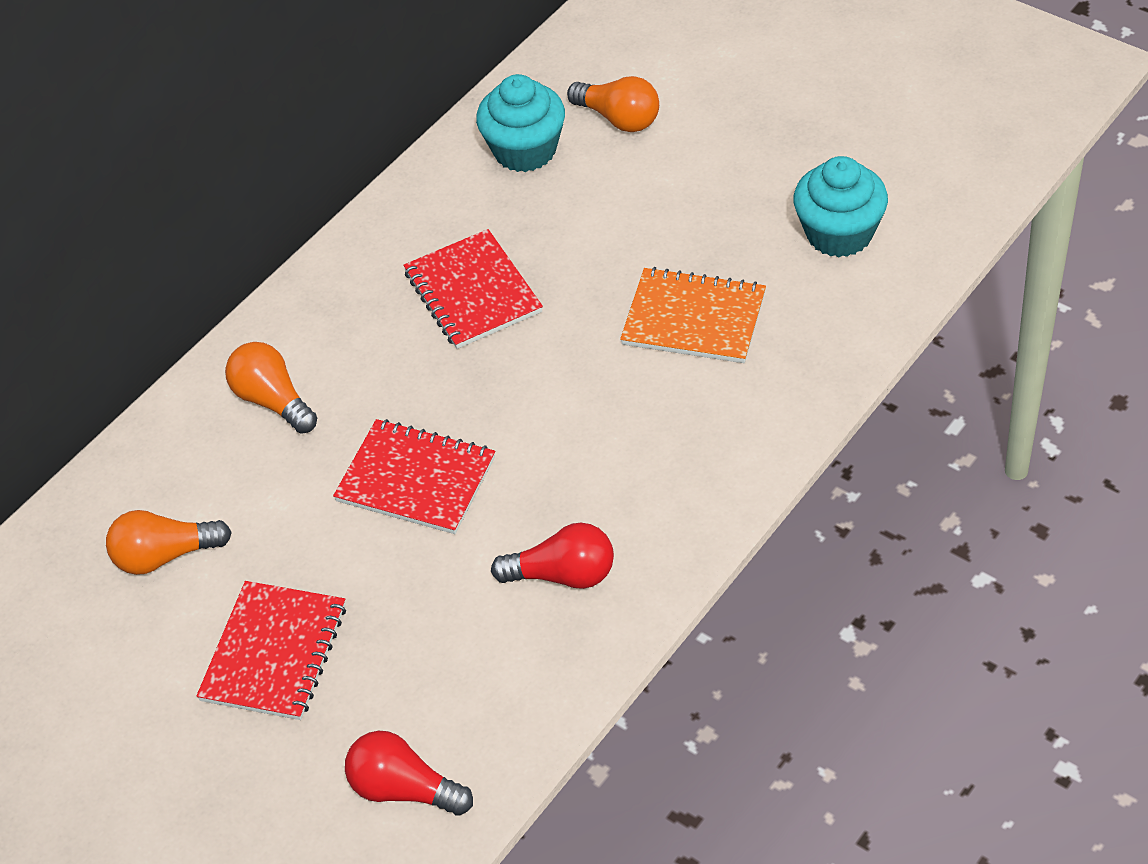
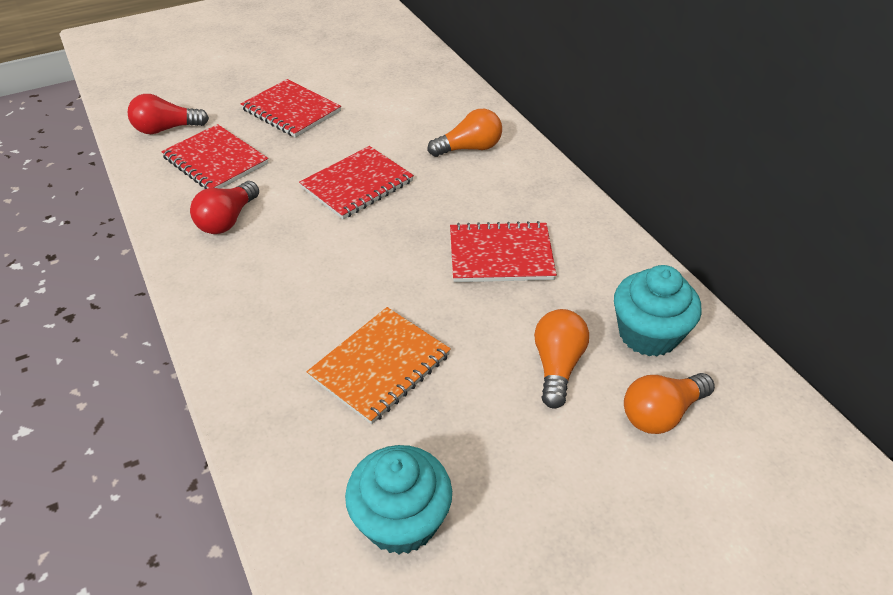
camera: 110 degrees right, 5 degrees down
orange light bulb [106,510,232,575] -> orange light bulb moved to [534,309,589,409]
red light bulb [345,731,473,816] -> red light bulb turned 150 degrees counterclockwise [127,94,209,134]
none -> red notebook [161,124,268,189]

